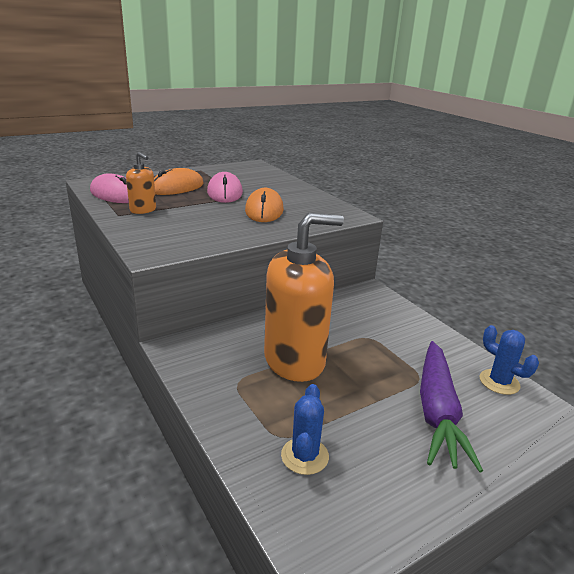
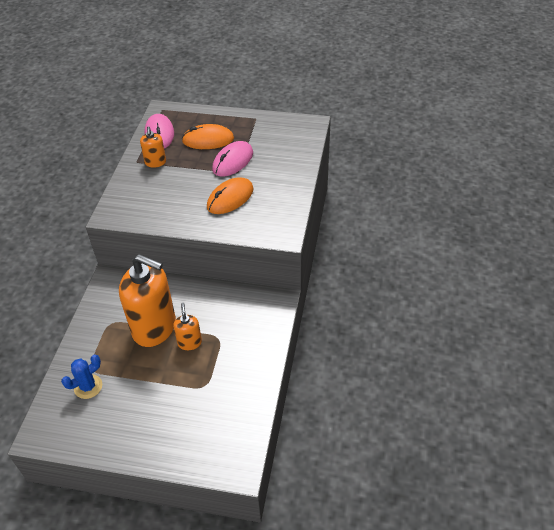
camera: 45 degrees right, 20 degrees up
purple carrot [420,341,483,472] -> none
blue cactus [480,325,539,395] -> none
none -> orange soap dispenser [173,303,202,350]

